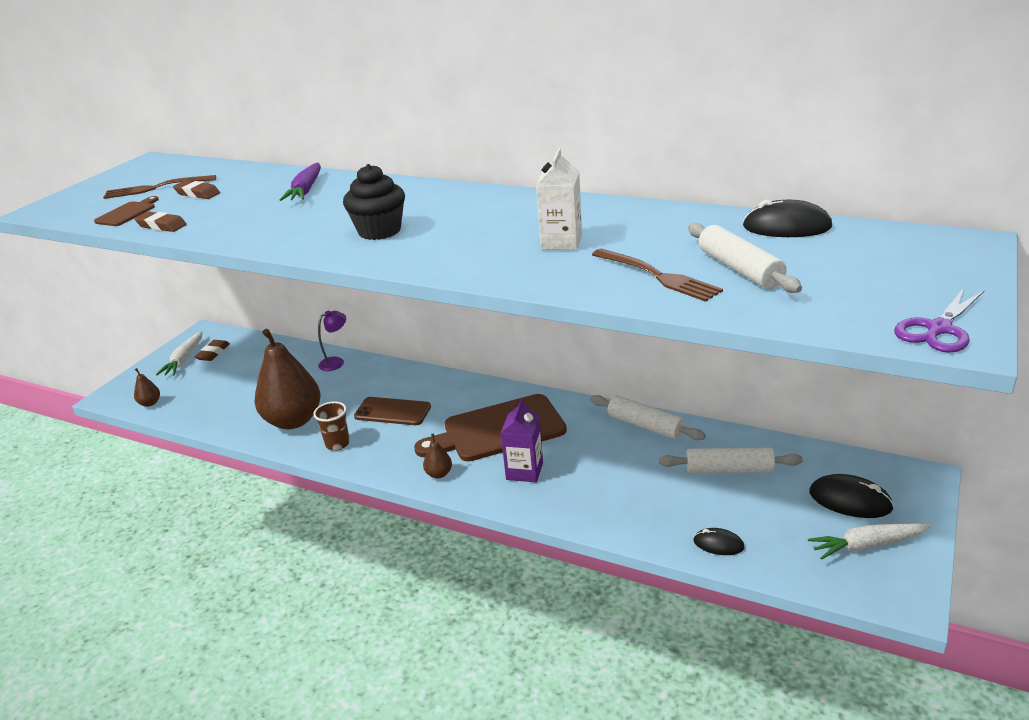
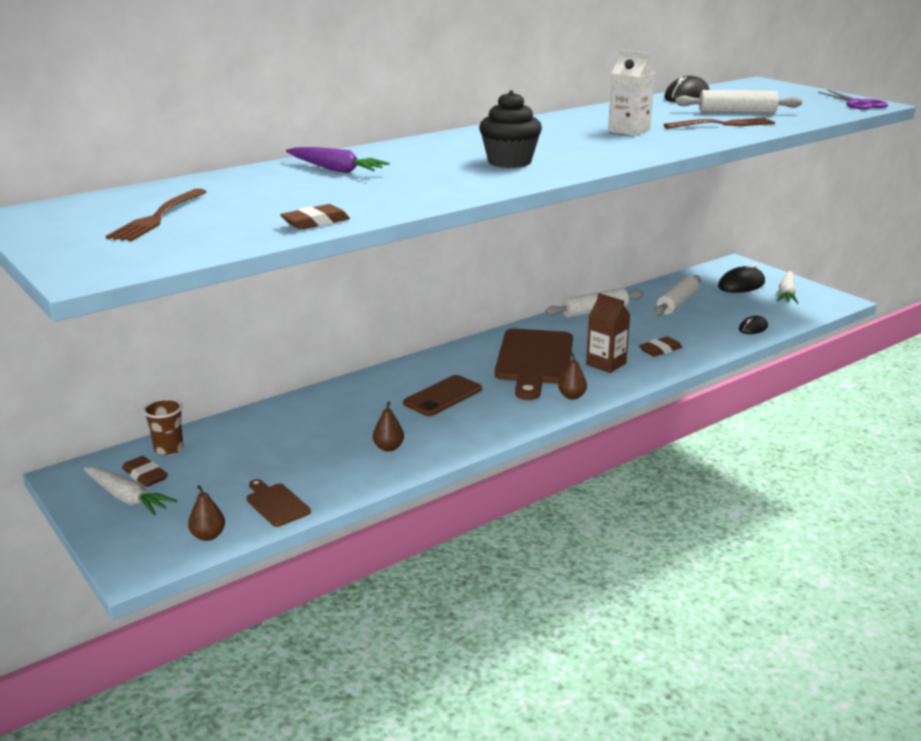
camera: 65 degrees left, 5 degrees down
brown cutting board [94,196,159,226] -> brown cutting board moved to [246,479,311,527]
brown eraser [173,181,220,199] -> brown eraser moved to [639,336,682,357]
brown pear [254,329,321,429] -> brown pear [373,402,404,452], size x0.41
brown cup [313,401,350,451] -> brown cup moved to [143,398,183,455]
purple lamp [318,311,346,371] -> none
purple carton [501,398,543,482] -> brown carton [586,293,631,373]

